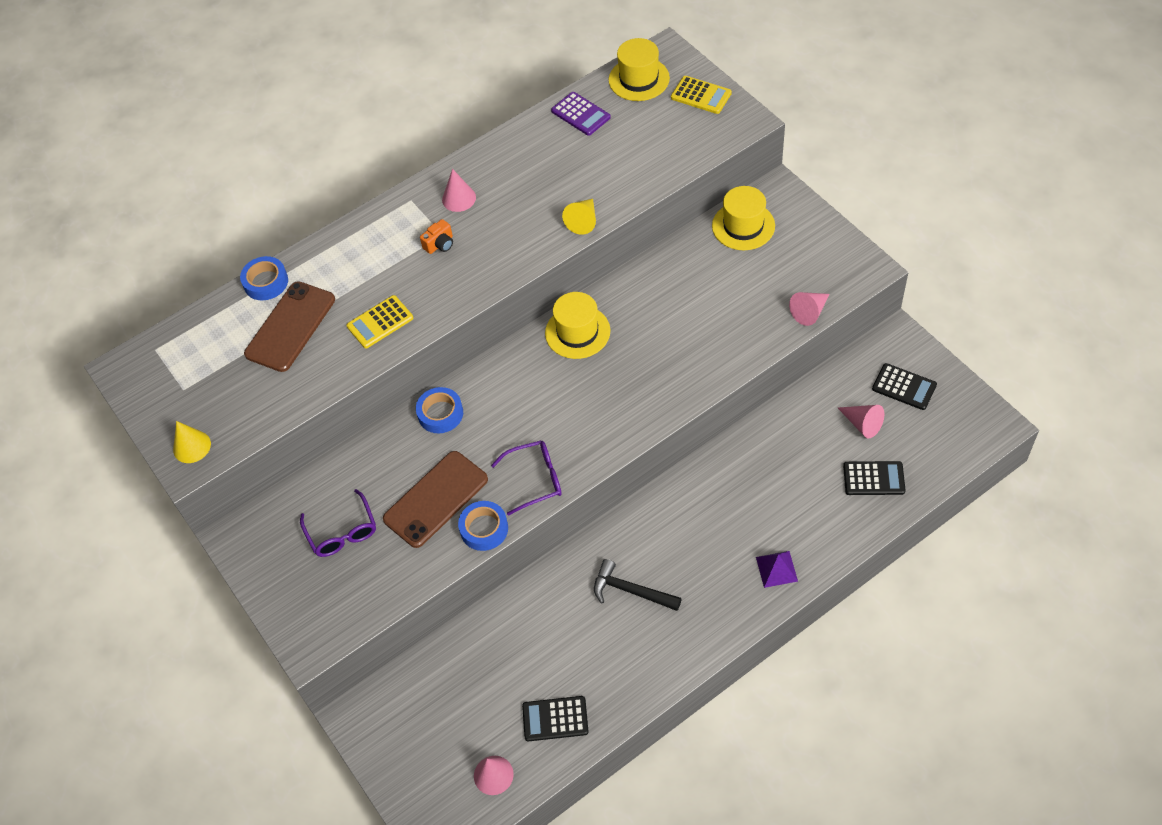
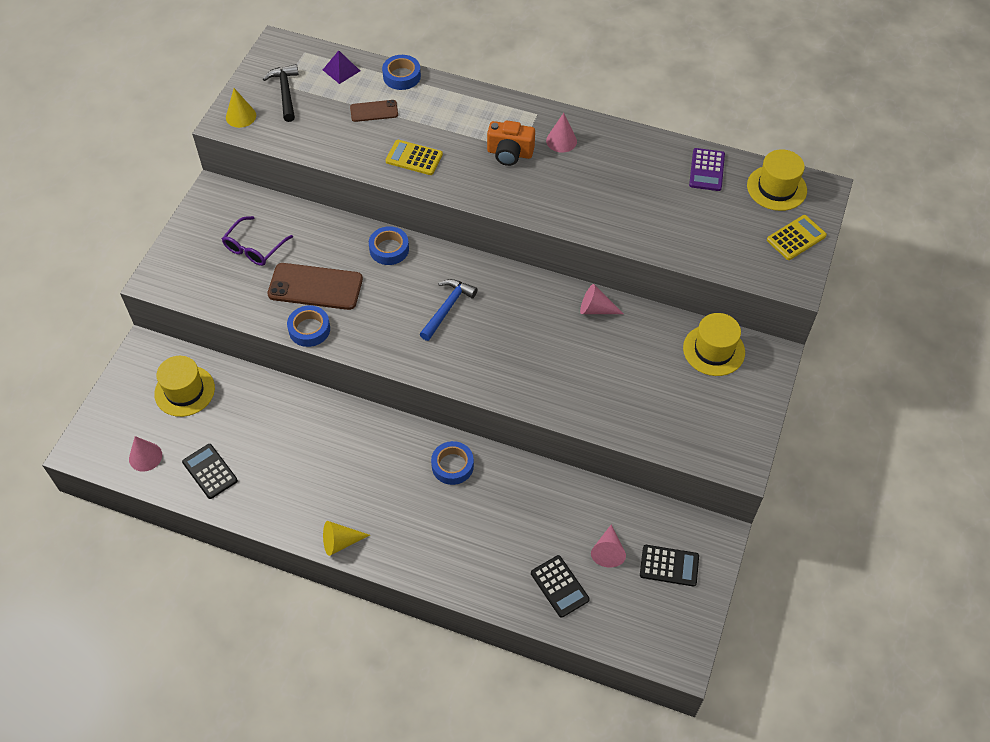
camera: 50 degrees right, 0 degrees up
brown phone [244,281,335,372] -> brown phone [350,100,398,122], size x0.55
orange camera [420,219,453,254] -> orange camera [487,120,535,166], size x1.63
purple glasses [491,441,562,516] -> none
yellow hat [545,292,610,359] -> yellow hat moved to [154,356,215,417]
yellow cone [562,199,596,235] -> yellow cone moved to [323,521,370,556]
black hammer [594,559,682,611] -> black hammer moved to [263,64,299,122]
yellow calculator [671,76,732,114] -> yellow calculator turned 120 degrees counterclockwise [767,215,827,260]
purple pyramid [756,551,798,588] -> purple pyramid moved to [323,50,360,84]
pink cone [789,292,830,326] -> pink cone moved to [580,284,624,314]
black calculator [872,363,937,410] -> black calculator turned 75 degrees counterclockwise [640,545,699,587]
none -> blue hammer [420,279,478,341]
none -> blue tape [431,441,474,485]

